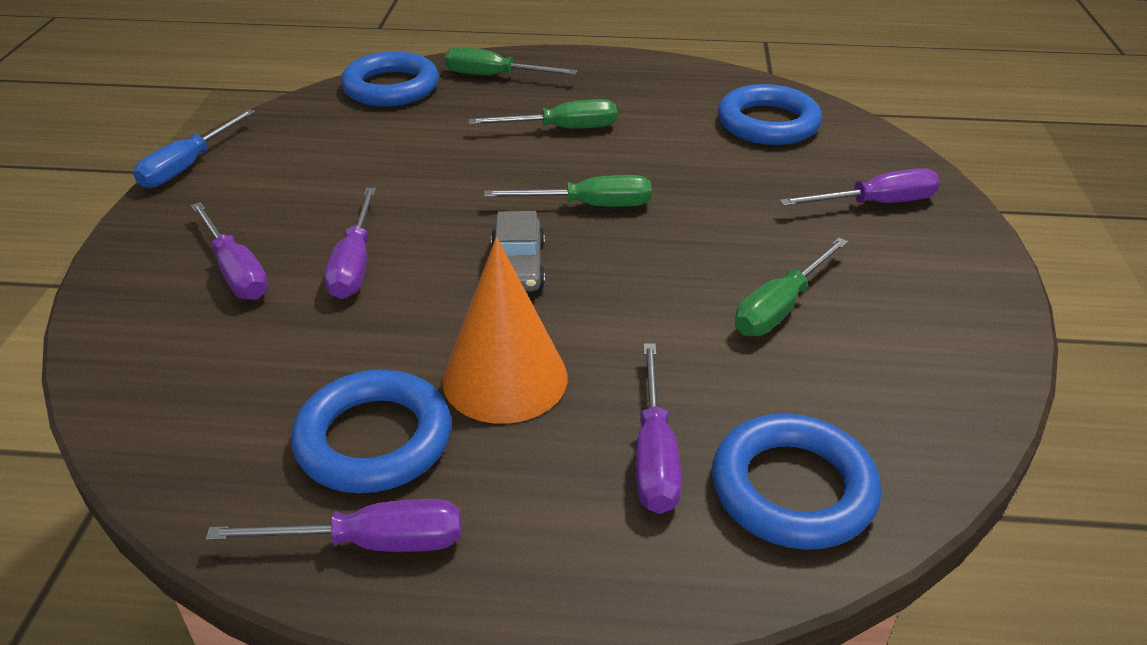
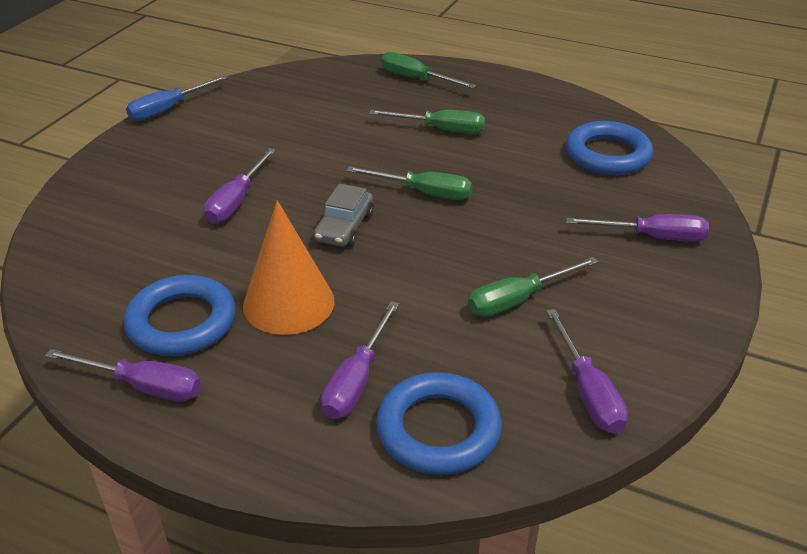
camera: 20 degrees right, 0 degrees up
purple screwdriver [191,202,268,300] -> purple screwdriver moved to [546,309,628,434]
blue ring [341,51,439,107] -> none

